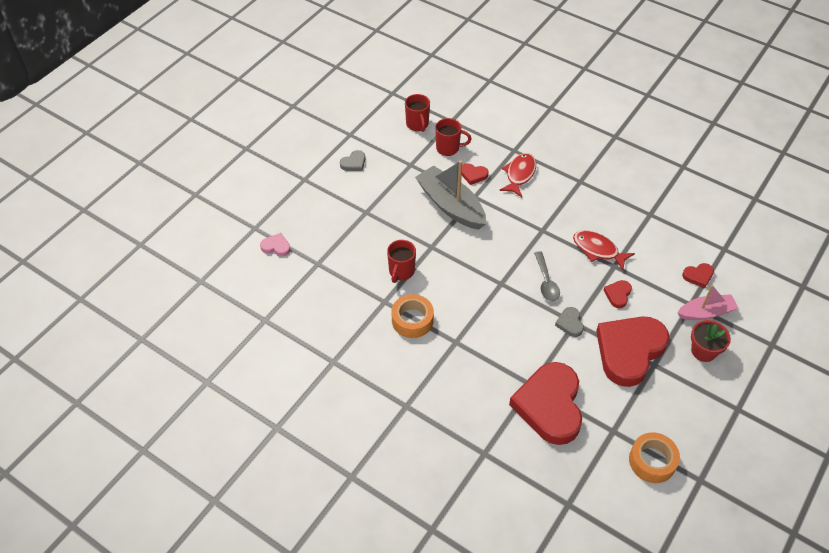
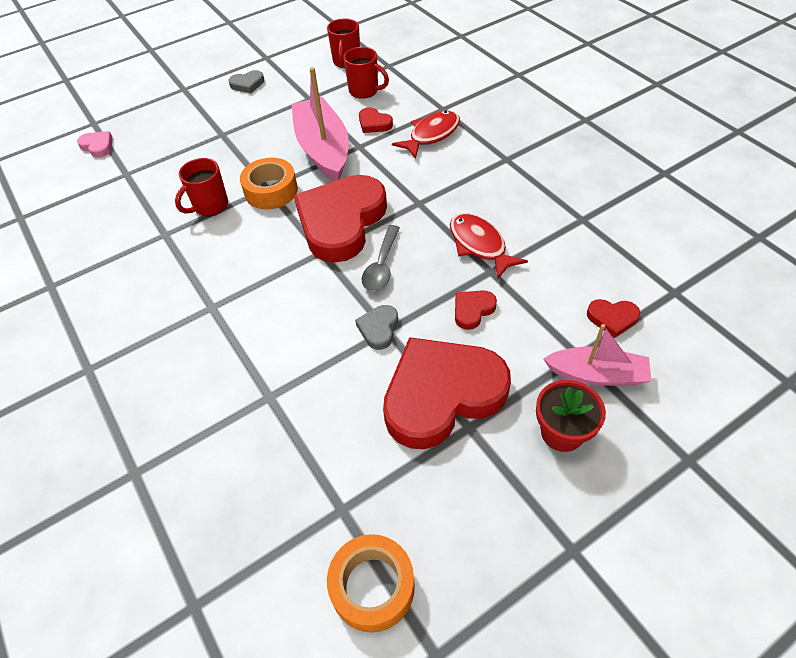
camera: 25 degrees right, 0 degrees up
orange tape [392,294,434,338] -> orange tape moved to [240,158,298,210]
grey boat [415,160,486,230] -> pink boat [291,67,349,181]
red heart [509,362,582,445] -> red heart moved to [294,175,387,263]

